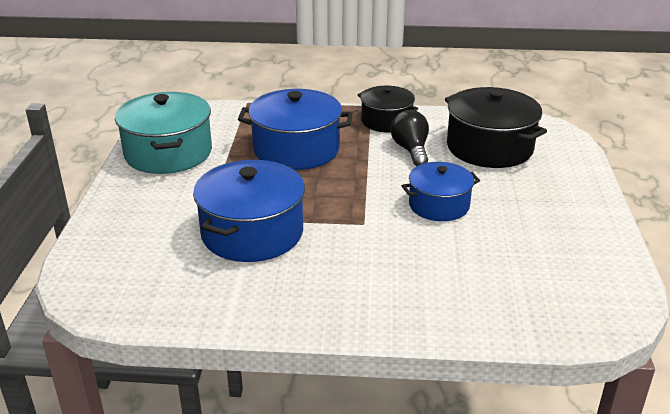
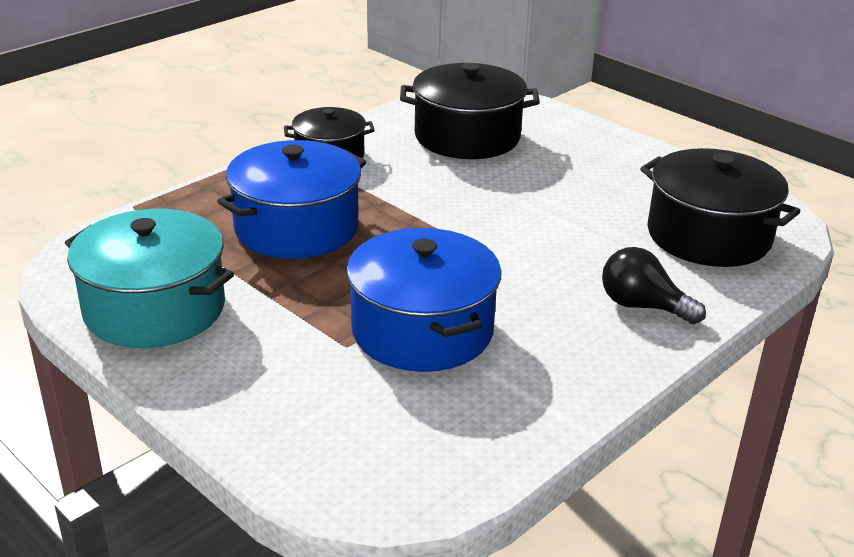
camera: 50 degrees left, 0 degrees up
black light bulb [391,110,429,166] -> black light bulb moved to [602,247,706,324]
blue pot [402,162,480,221] -> none
none -> black pot [640,148,801,267]

